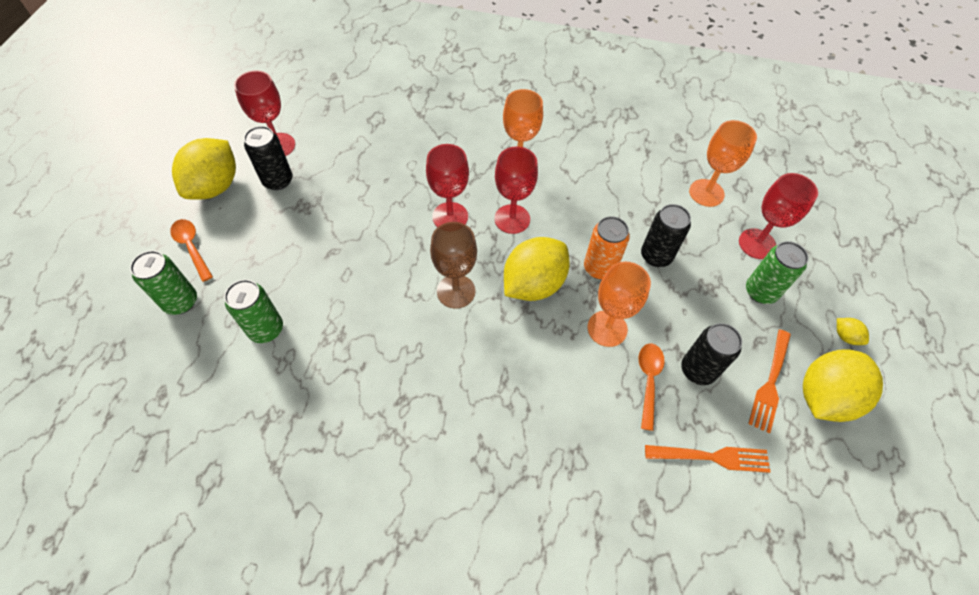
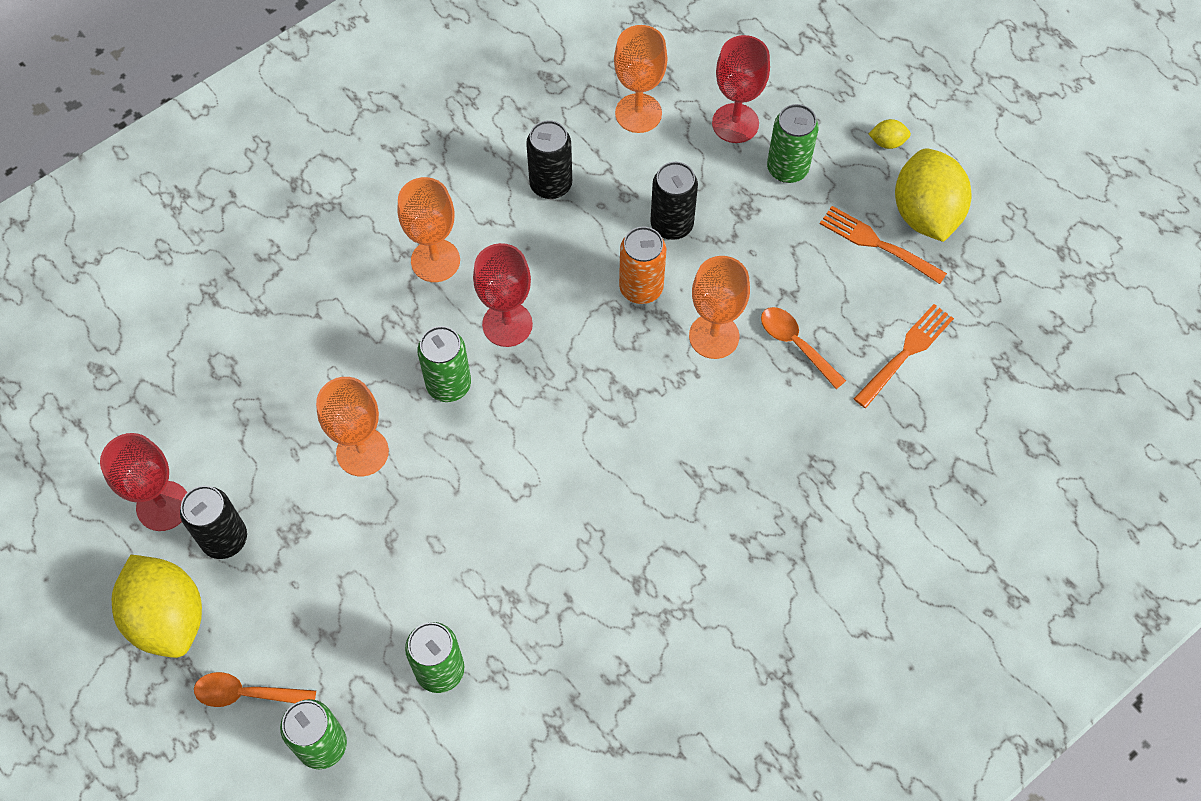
camera: 50 degrees left, 5 degrees up
red goblet [426,144,469,227] -> green can [417,326,471,402]
brown goblet [430,222,477,309] -> none
yellow lemon [504,237,570,301] -> none
black can [681,323,742,385] -> black can moved to [526,120,572,199]
orange fork [748,330,791,433] -> orange fork turned 150 degrees clockwise [820,206,947,284]
none -> orange goblet [316,377,389,476]

